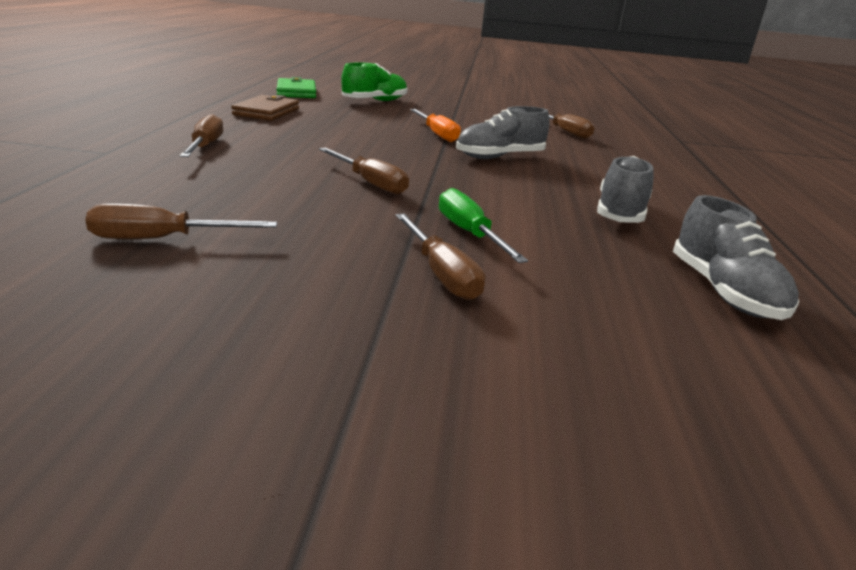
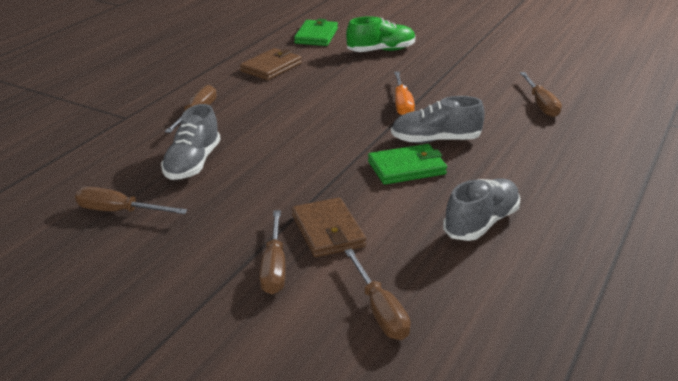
camera: 25 degrees right, 5 degrees up
brown screwdriver [319,148,409,195] -> brown screwdriver moved to [345,249,411,340]
green screwdriver [439,188,528,263] -> brown wallet [292,197,366,257]
grey shoe [673,195,799,320] -> grey shoe moved to [161,104,221,180]
none -> green wallet [368,144,447,184]

